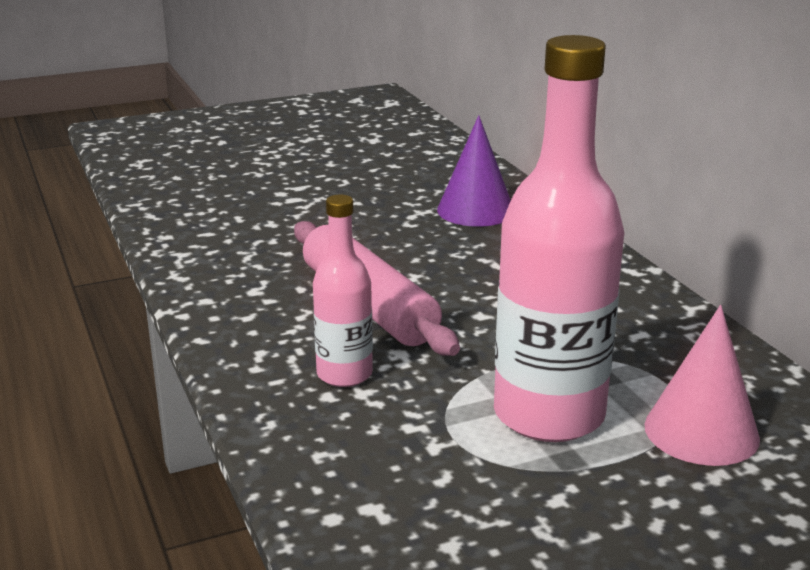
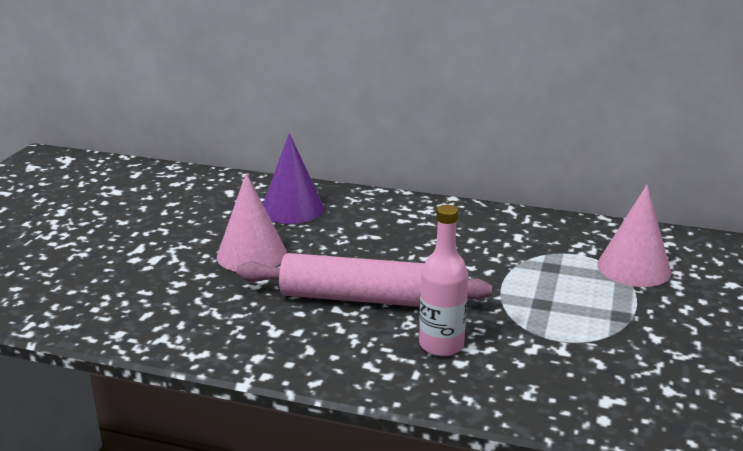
camera: 50 degrees left, 0 degrees up
pink bottle [494,35,624,442] -> none
none -> pink cone [217,173,287,272]

